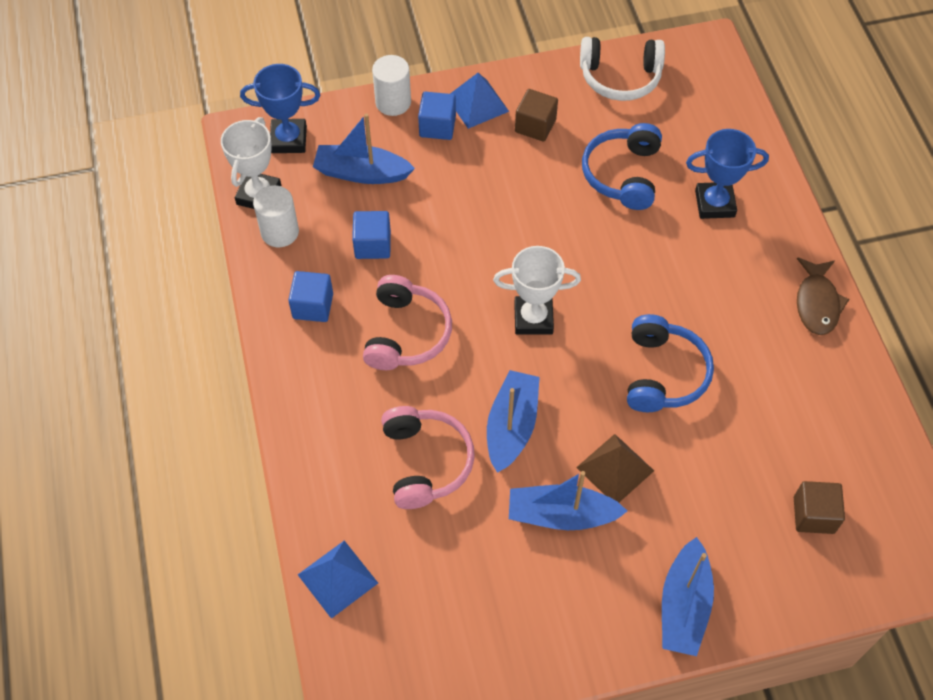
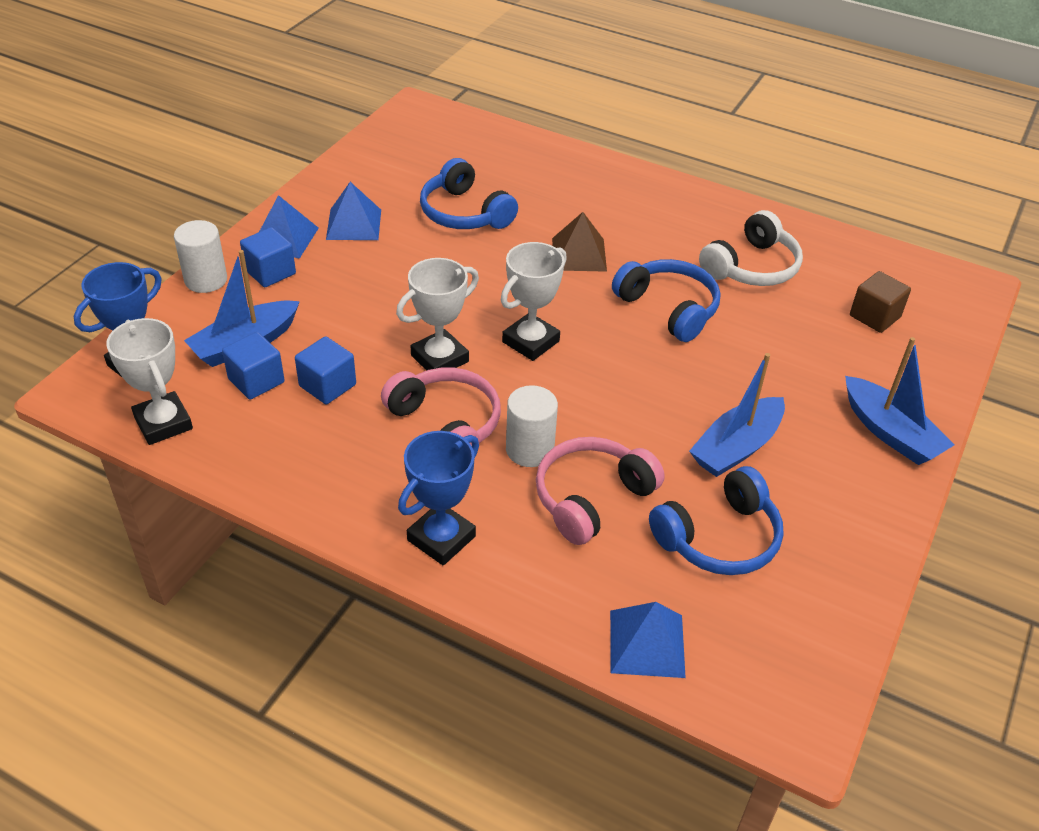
camera: 50 degrees left, 15 degrees down
white cylinder [253,185,299,247] -> white cylinder moved to [506,385,558,467]
blue cube [288,271,333,322] -> blue cube moved to [222,332,284,400]
pink headphones [381,406,475,509] -> pink headphones turned 75 degrees counterclockwise [536,437,665,545]
blue boat [487,370,540,473] -> none
brown cube [515,89,558,142] -> blue pyramid [326,182,381,240]
brown pyramid [576,434,654,503] -> brown pyramid moved to [552,212,607,272]
white headphones [580,37,665,101] -> white headphones moved to [699,210,803,286]
blue trophy [686,129,769,219] -> blue trophy moved to [398,431,479,566]
brown fish [797,257,849,335] -> none
none -> white trophy [396,258,479,371]
none -> blue headphones [649,466,784,575]

